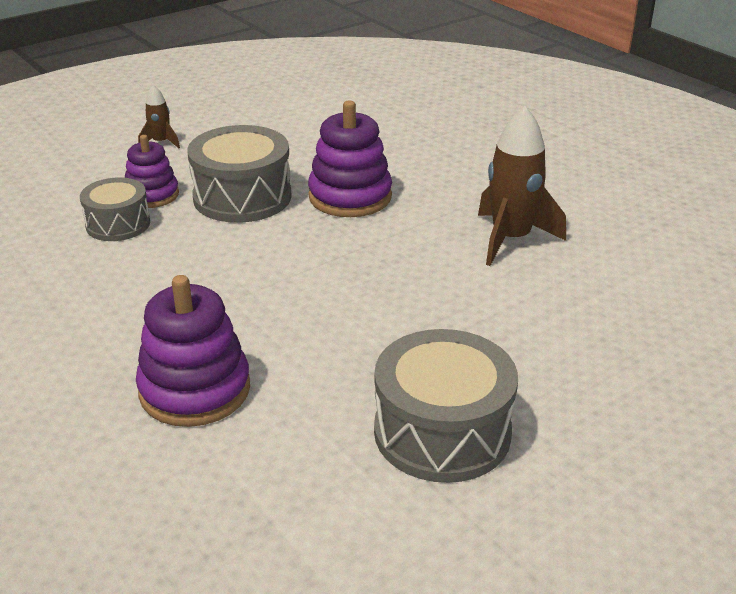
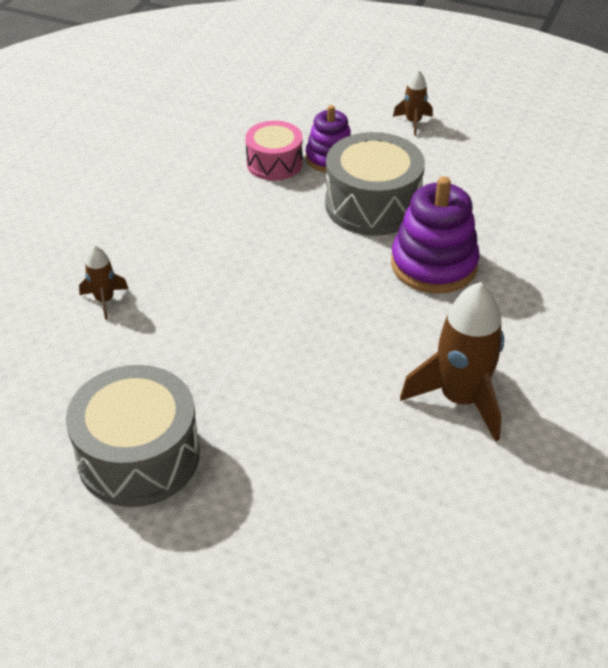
camera: 60 degrees right, 10 degrees up
grey drum [80,177,150,241] -> pink drum [245,121,303,181]
purple stacking toy [136,275,250,427] -> brown rocket [79,245,129,320]

